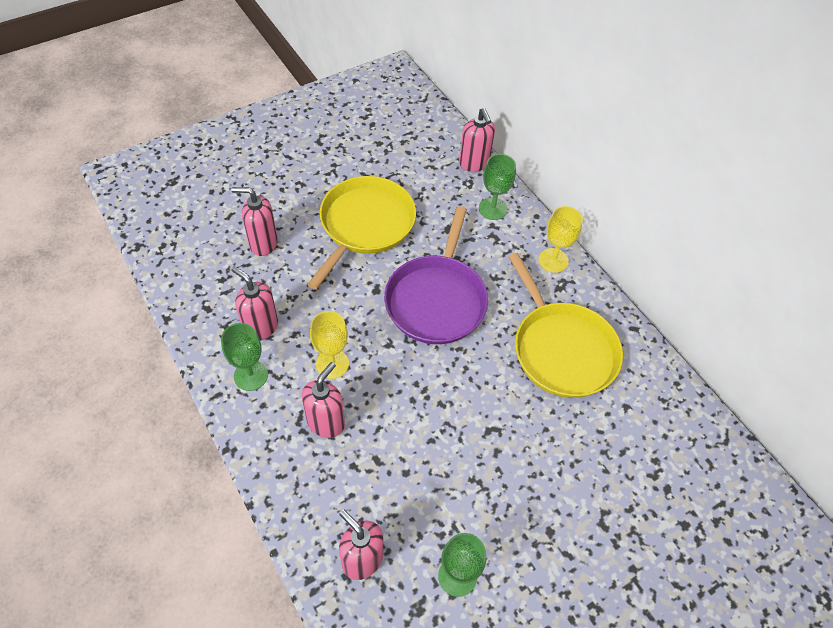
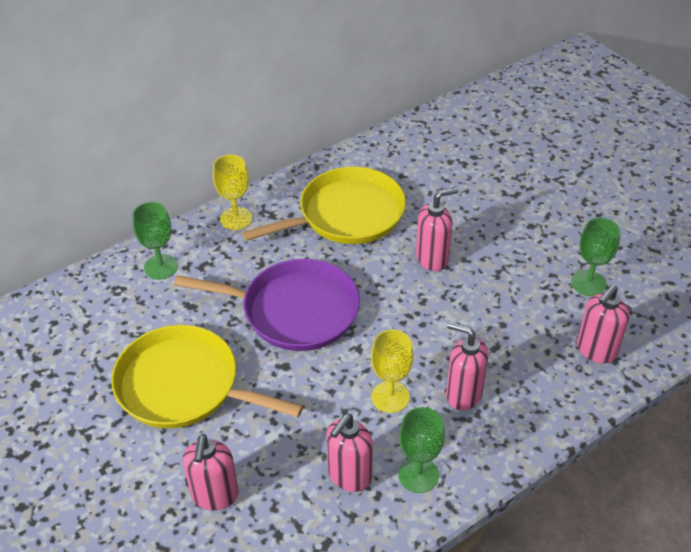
camera: 90 degrees left, 10 degrees down
pink soap dispenser [459,108,495,172] -> pink soap dispenser moved to [416,187,458,271]

